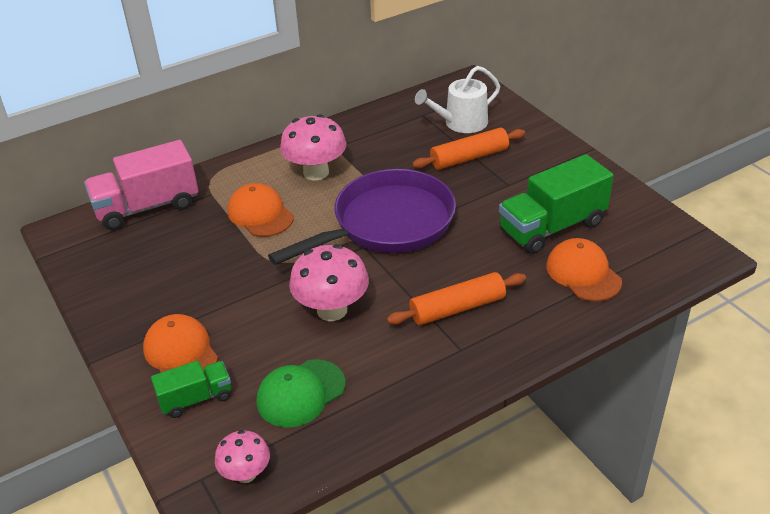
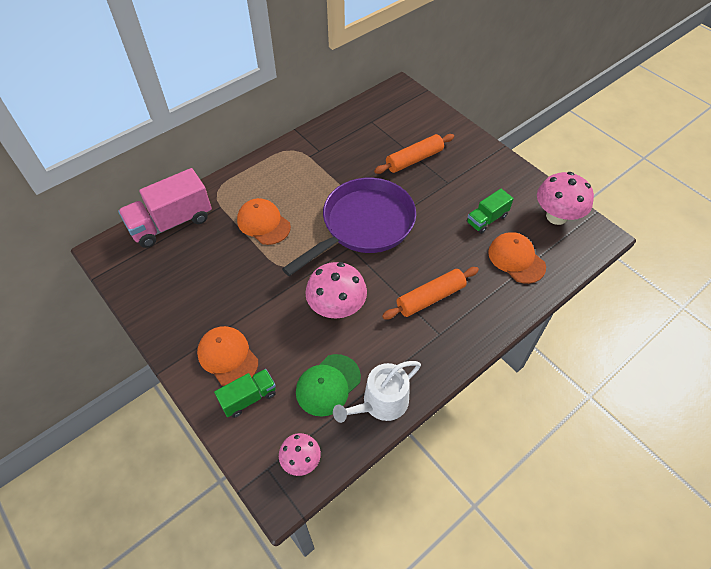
camera: 10 degrees left, 15 degrees up
pink mushroom [280,114,346,180] -> pink mushroom moved to [537,172,594,225]
white watering can [415,66,500,133] -> white watering can moved to [333,361,421,423]
green truck [499,154,613,254] -> green truck [467,189,514,234], size x0.56

